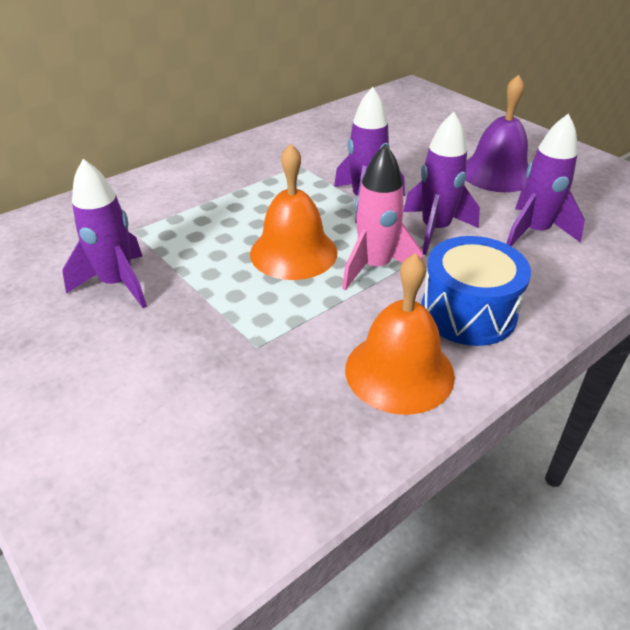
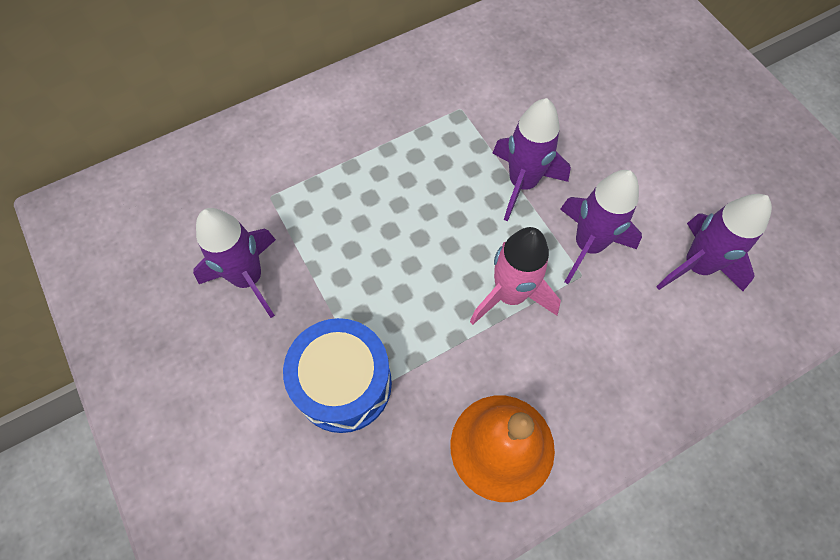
camera: 10 degrees right, 25 degrees up
orange bell [250,143,337,280] -> none
blue drum [421,236,531,346] -> blue drum moved to [283,318,392,433]
purple bell [466,74,529,192] -> none

